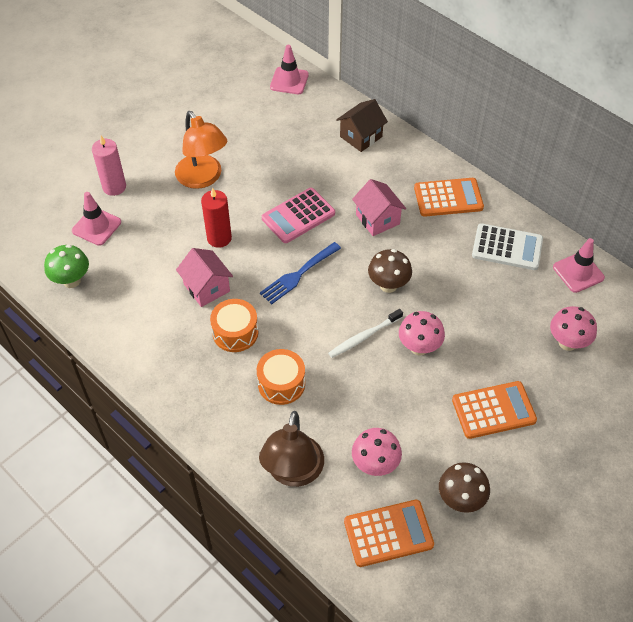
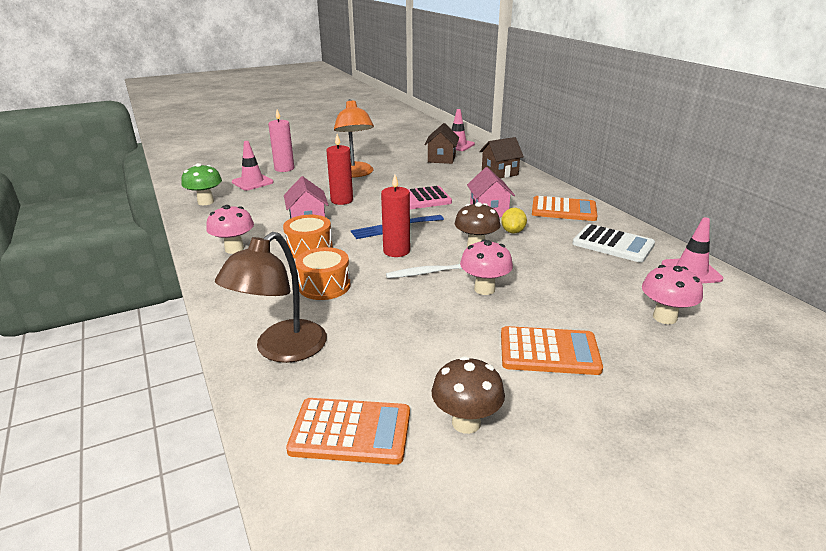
camera: 20 degrees right, 25 degrees down
pink mushroom [352,428,402,476] -> pink mushroom moved to [206,205,254,254]
none -> red candle [381,175,410,257]
none -> brown house [424,123,459,164]
none -> yellow lemon [501,208,527,233]

